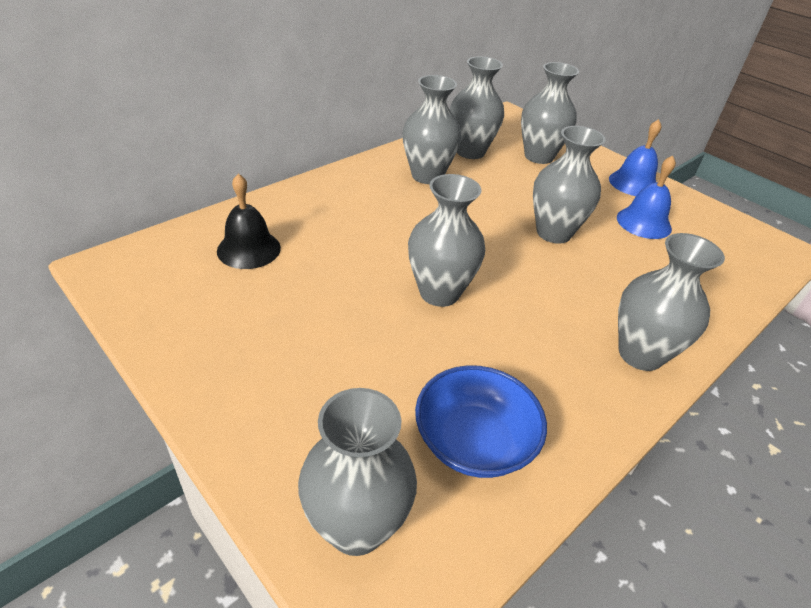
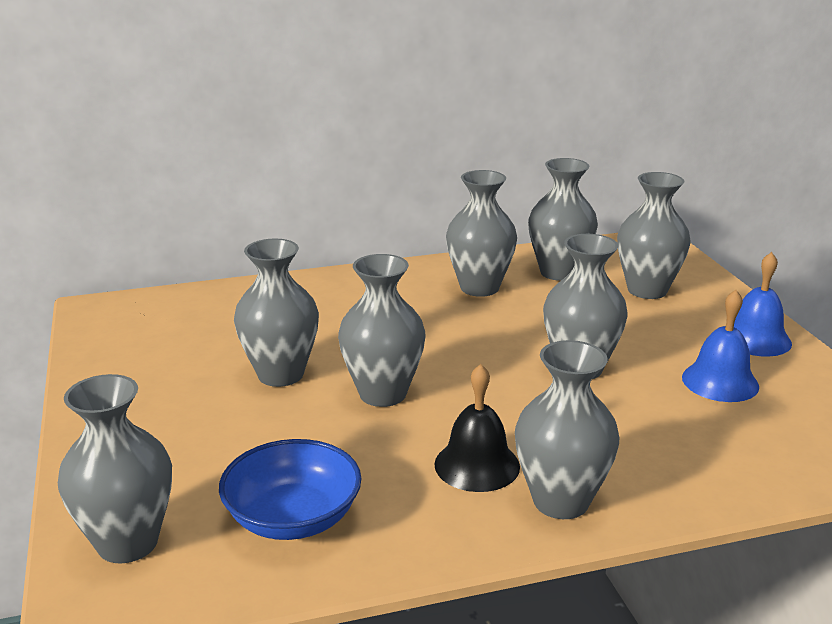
camera: 30 degrees right, 15 degrees down
black bell [217,174,281,269] -> black bell moved to [434,364,520,492]
none -> grey vase [234,239,319,387]

